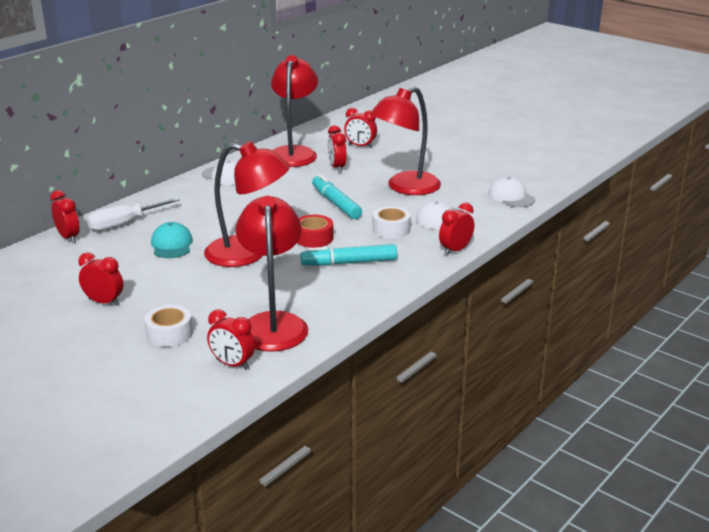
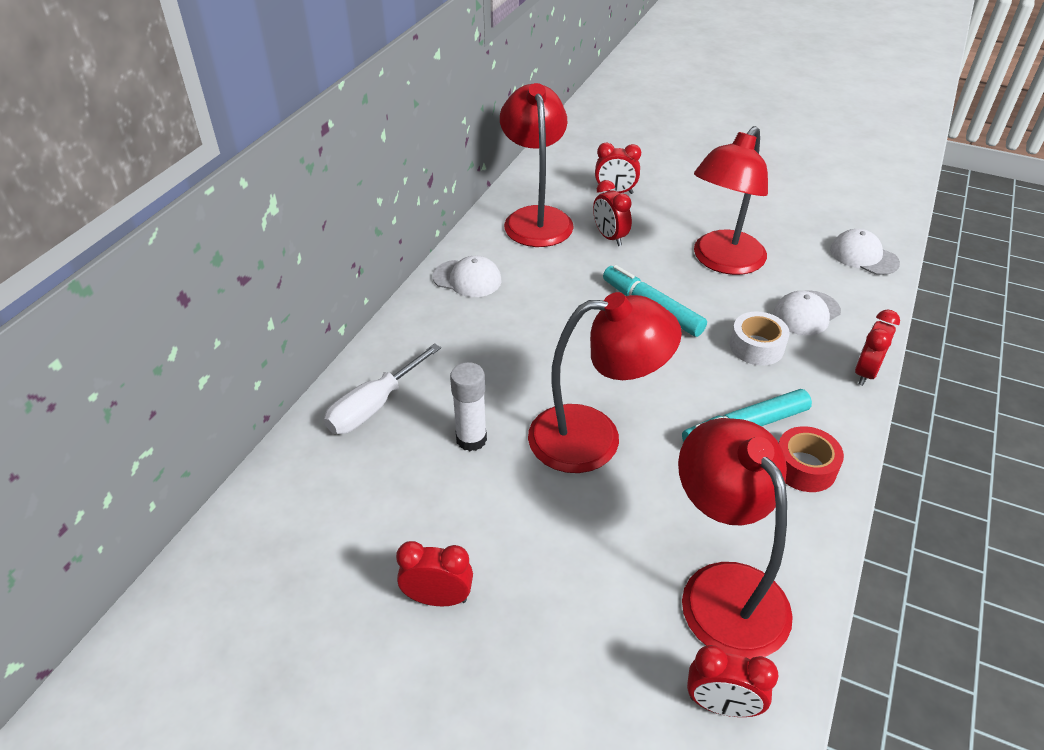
camera: 15 degrees left, 15 degrees up
red clock [50,190,80,243] -> none
white tape [144,305,193,347] -> none
turquoise cap [151,222,193,258] -> white glue stick [450,362,487,451]
red tape [297,215,333,248] -> red tape moved to [779,426,844,492]

